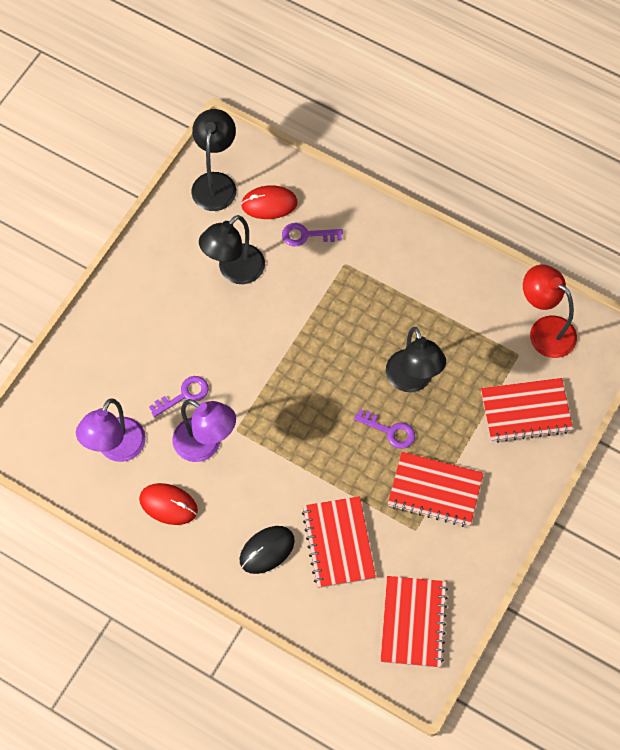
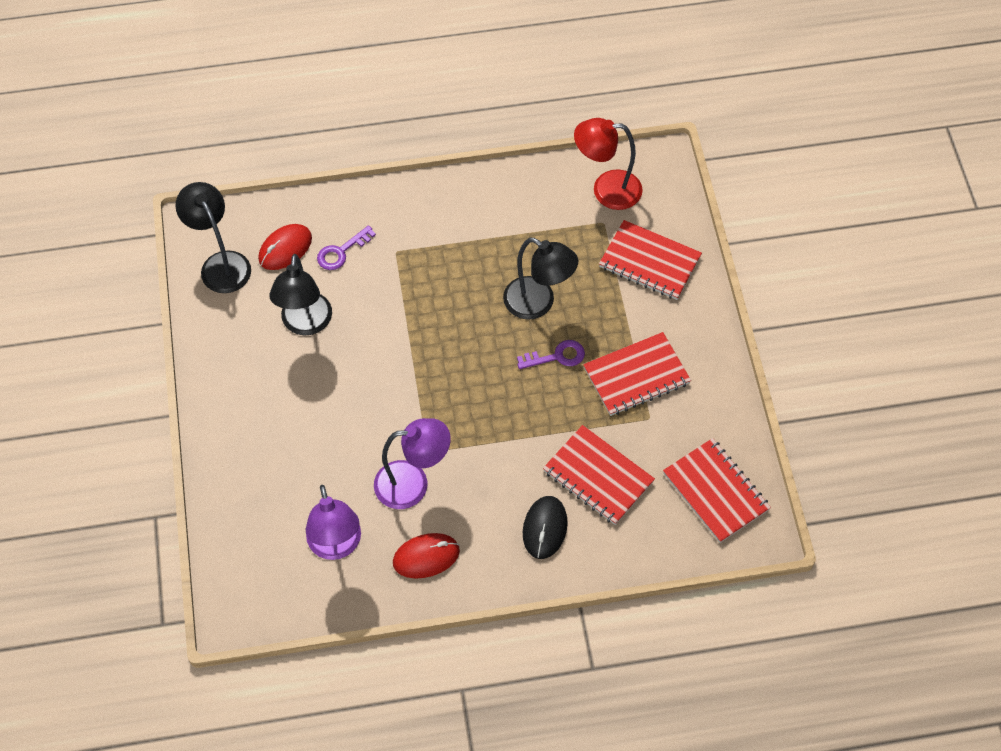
camera: 40 degrees left, 5 degrees down
purple key [149,376,209,417] -> none
red notebook [481,378,573,443] -> red notebook turned 75 degrees clockwise [599,220,702,300]

